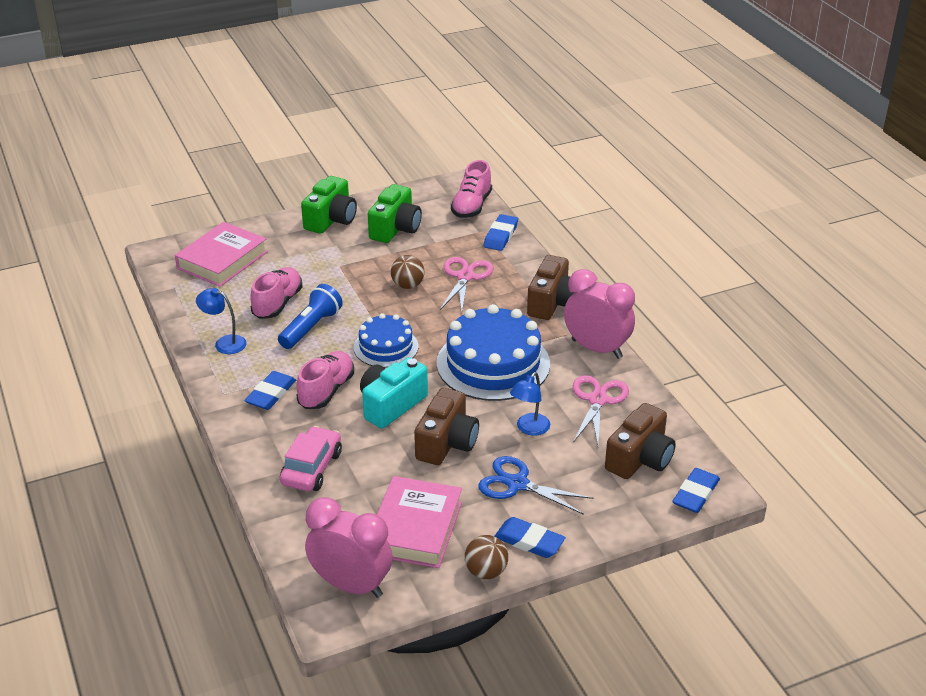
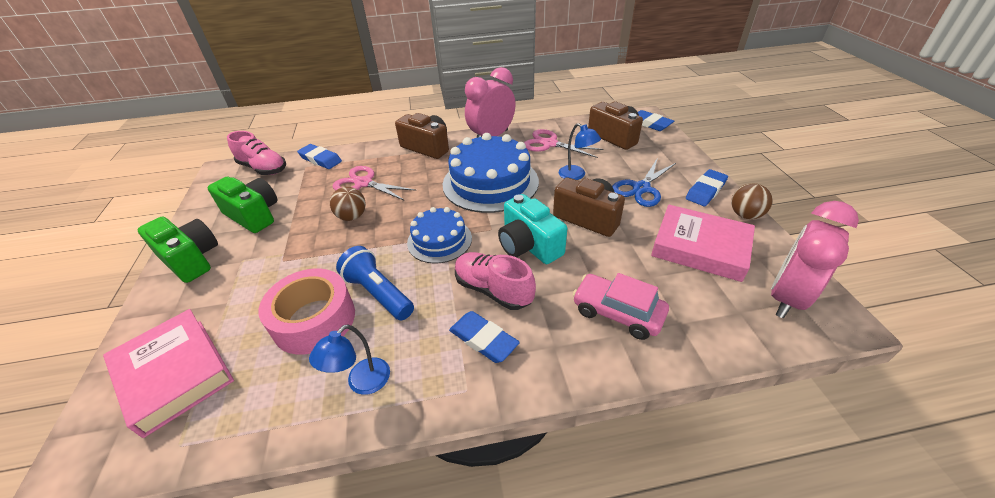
camera: 75 degrees left, 5 degrees up
pink shoe [250,267,303,319] -> pink tape [259,268,355,355]

